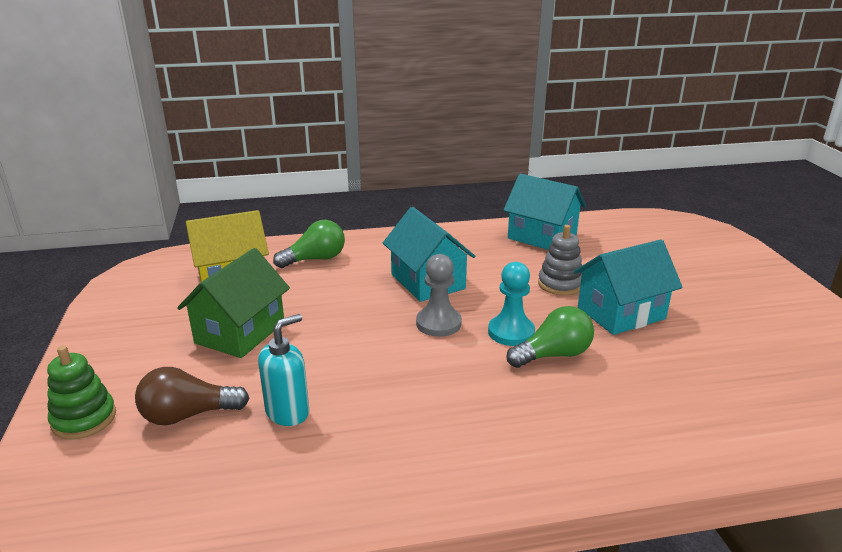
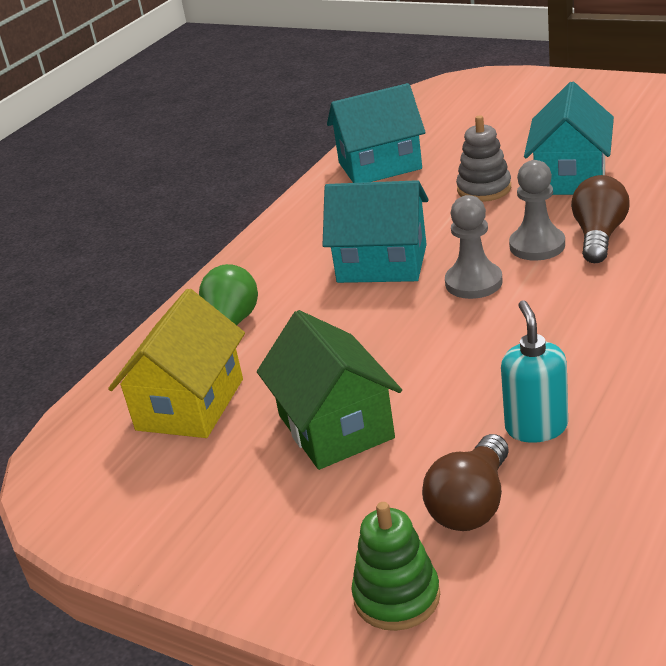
camera: 45 degrees left, 5 degrees up
turquoise pawn [488,262,535,346] -> grey pawn [509,160,565,260]
green light bulb [506,306,594,368] -> brown light bulb [571,175,630,263]

